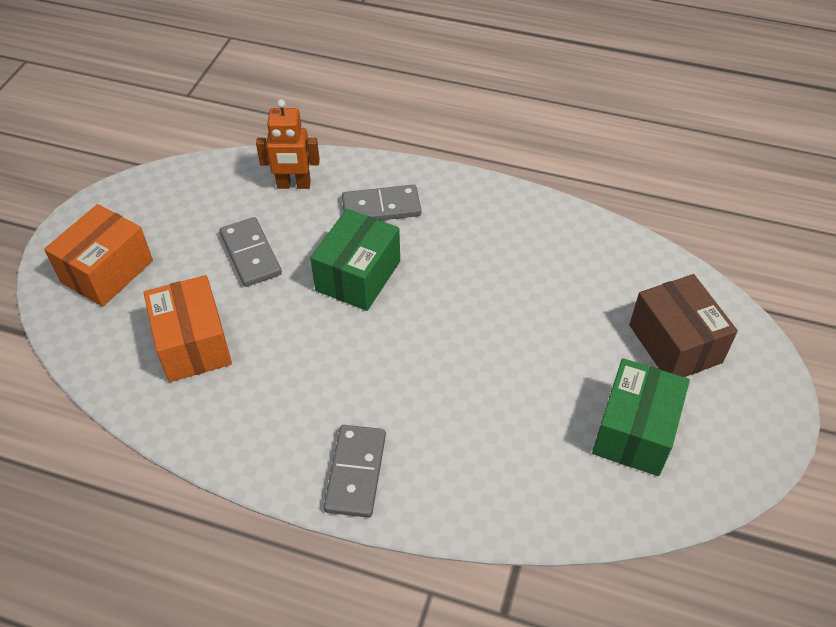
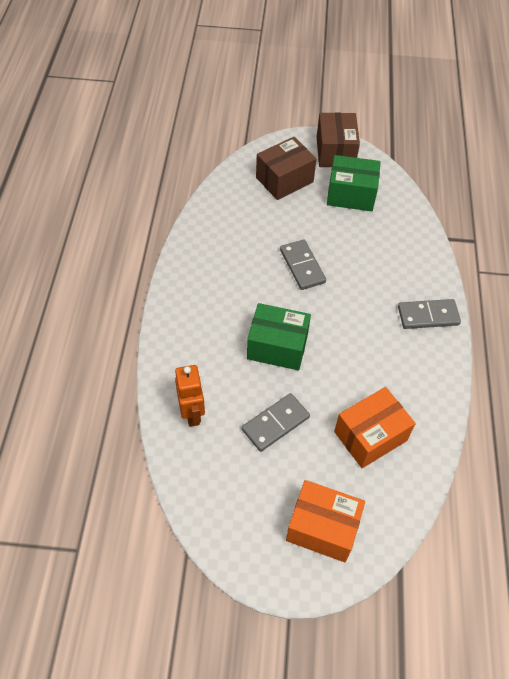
camera: 105 degrees left, 5 degrees up
grey domino [342,185,421,220] -> grey domino moved to [280,239,326,290]
none -> brown box [317,112,360,167]

